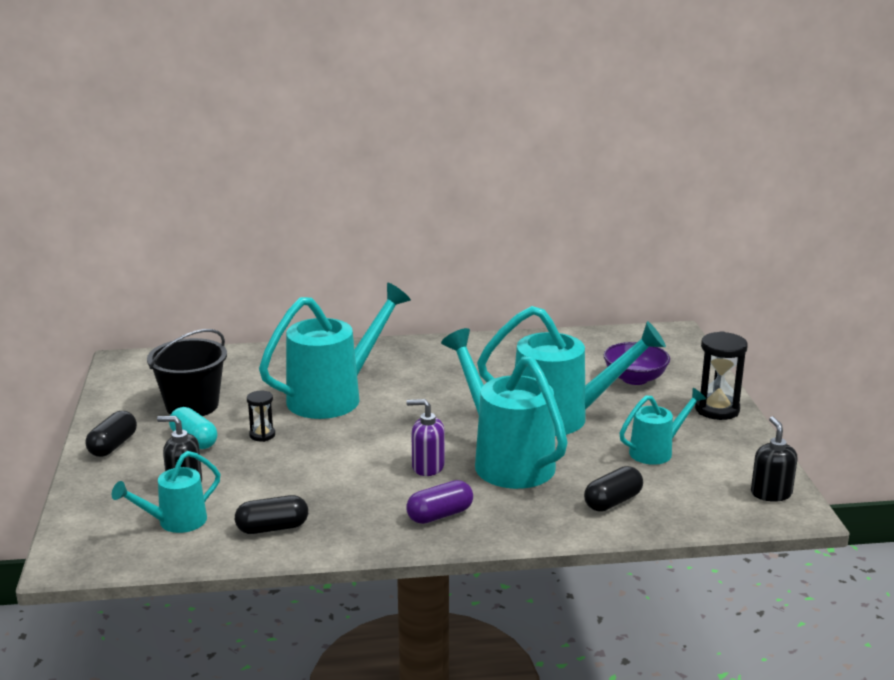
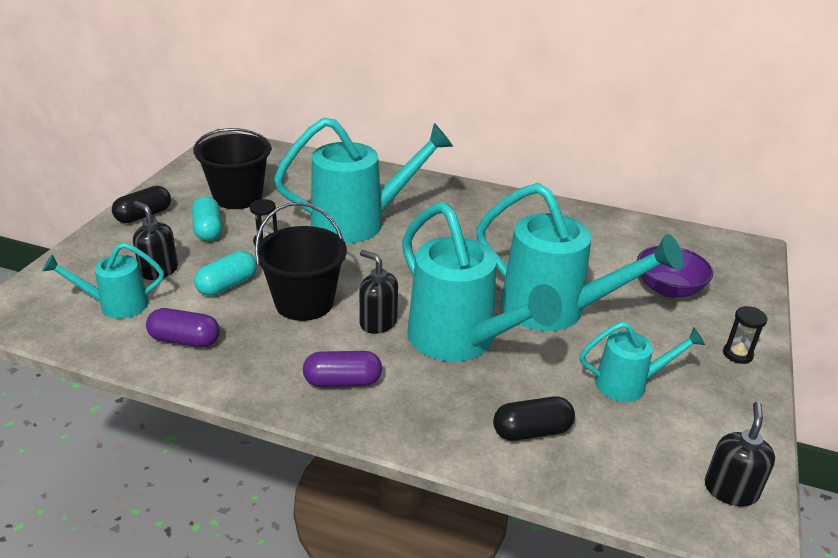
camera: 25 degrees right, 10 degrees up
black capsule [235,495,308,534] -> purple capsule [146,308,220,347]
purple soap dispenser [407,399,445,476] -> black soap dispenser [359,250,398,334]
turquoise watering can [441,328,568,489] -> turquoise watering can turned 150 degrees clockwise [402,202,562,362]
black hourglass [695,331,748,420] -> black hourglass [723,306,767,364], size x0.56
none -> turquoise capsule [194,251,257,296]
none -> black bucket [255,202,347,321]

